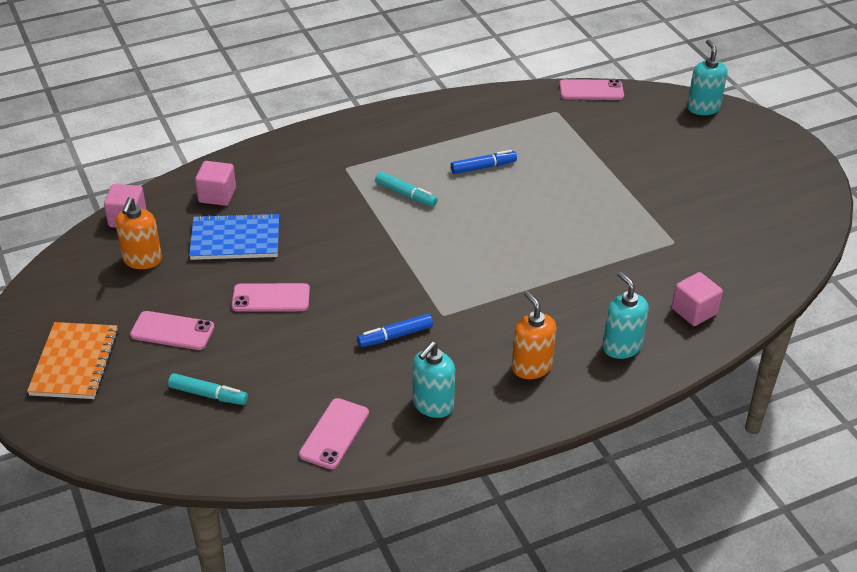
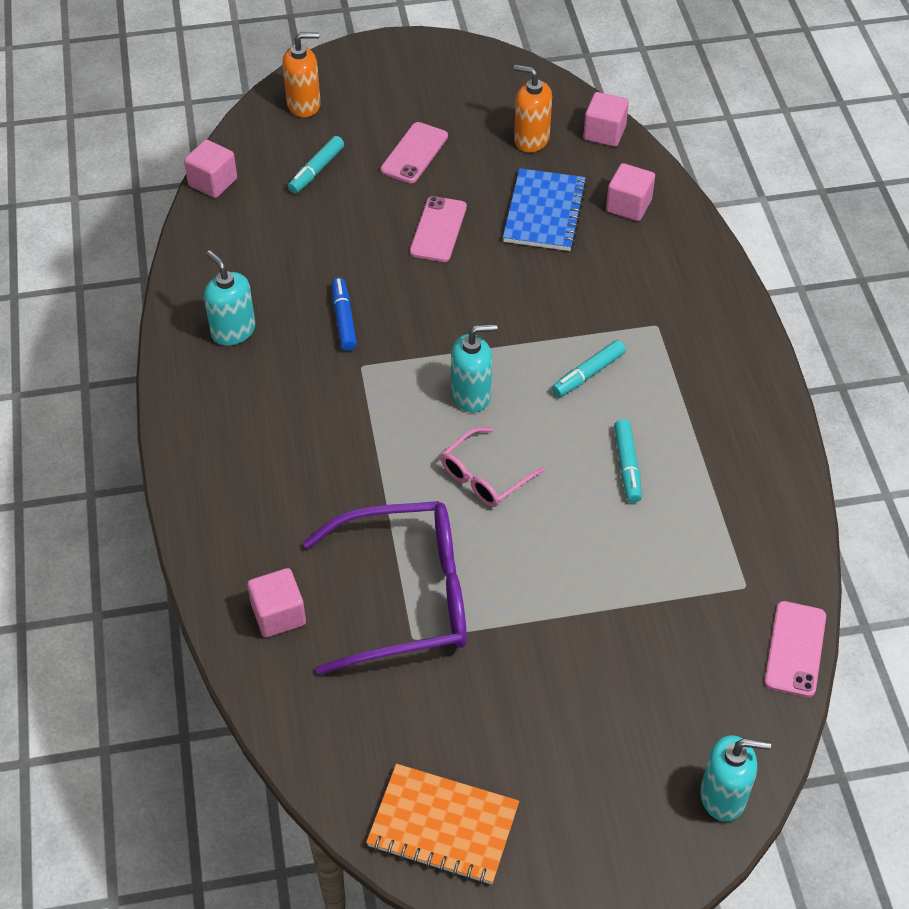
camera: 105 degrees right, 10 degrees up
orange notebook [27,322,119,399] -> orange notebook moved to [366,764,519,885]
pink phone [299,398,369,469] -> none
blue marker [451,150,517,174] -> turquoise marker [614,419,642,503]
orange soap dispenser [512,291,556,379] -> orange soap dispenser moved to [282,32,321,117]
turquoise soap dispenser [602,271,649,359] -> turquoise soap dispenser moved to [451,324,498,412]
none -> pink cube [184,139,237,198]
none -> purple glasses [303,501,467,675]
none -> pink glasses [441,427,545,507]

